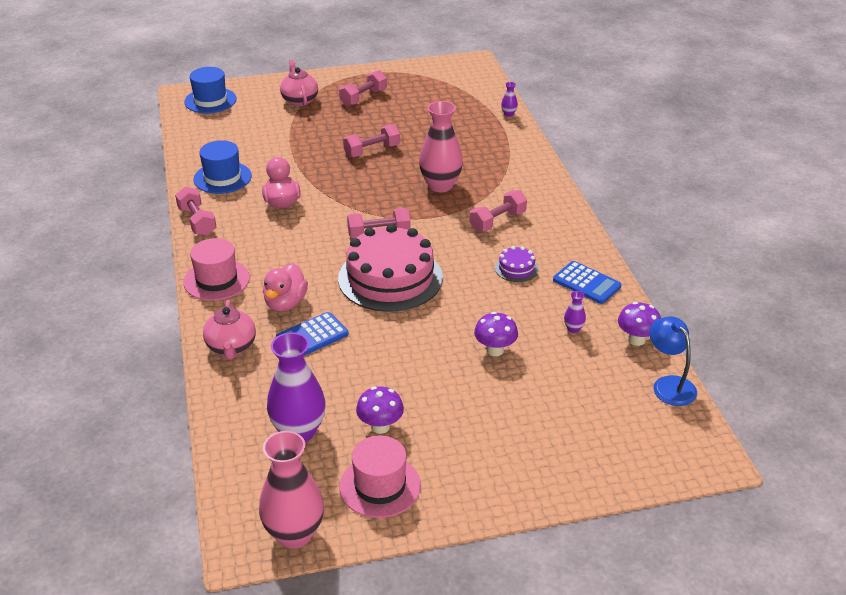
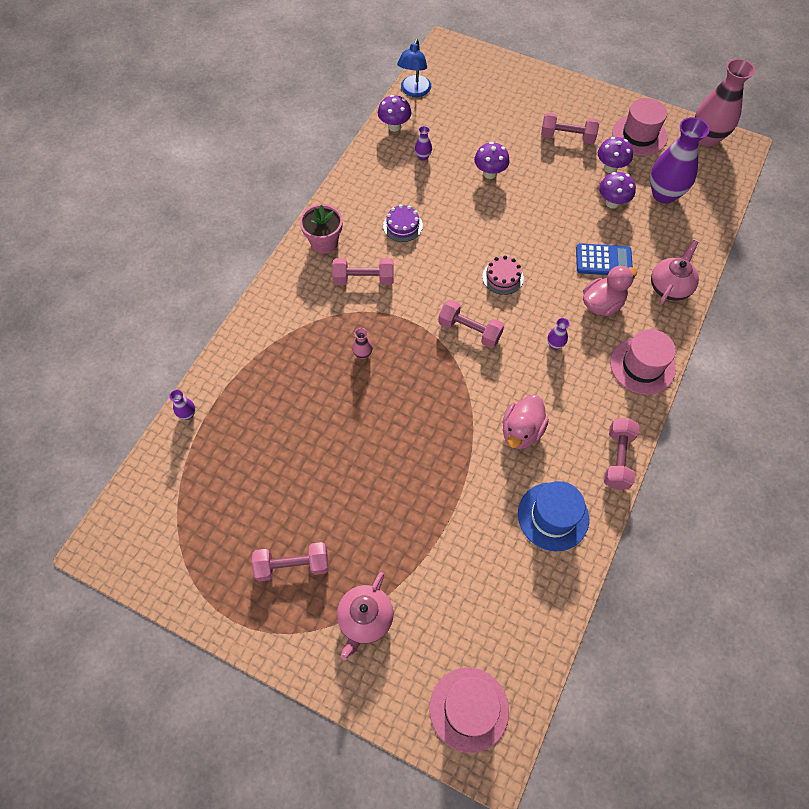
camera: 140 degrees left, 25 degrees up
blue hat [184,67,237,113] -> pink hat [429,667,509,753]
pink cake [338,224,443,312] -> pink cake [482,255,524,295], size x0.42
pink dumbbell [343,124,400,157] -> pink dumbbell moved to [541,113,599,144]
pink vase [419,101,463,192] -> pink vase [352,328,372,359], size x0.42
blue calculator [553,261,622,304] -> none
none -> pink flower pot [300,204,343,254]
none -> purple vase [547,318,569,350]
none -> purple mushroom [599,172,636,208]

